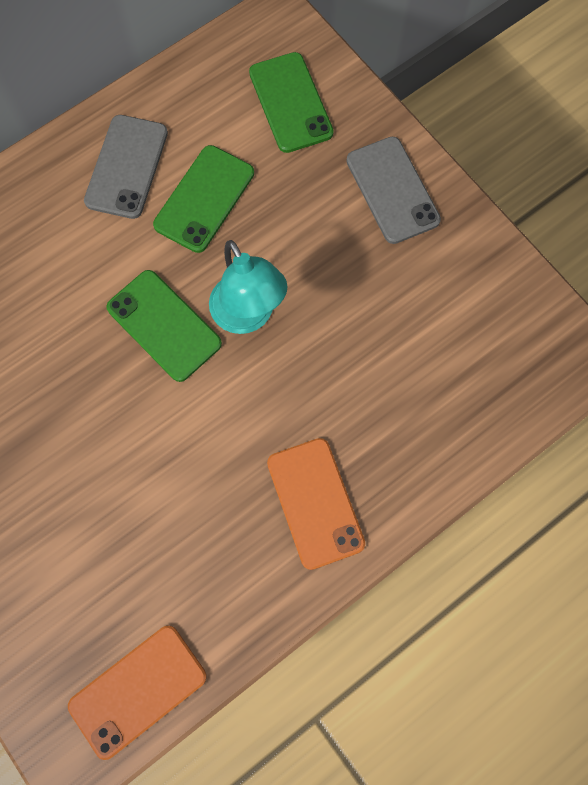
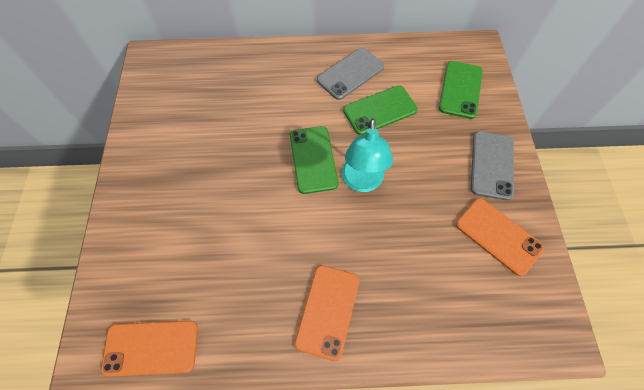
camera: 35 degrees right, 10 degrees down
none -> orange phone [456,198,544,276]

